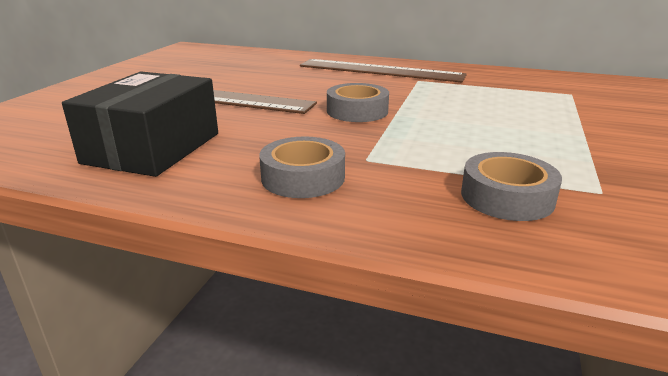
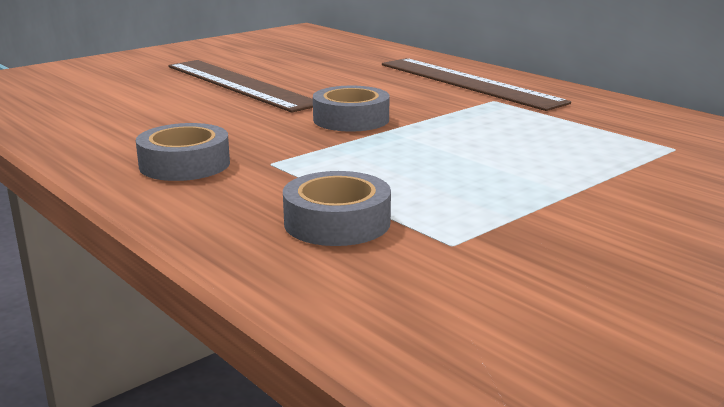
camera: 30 degrees right, 5 degrees down
black box [62,71,218,177] -> none

